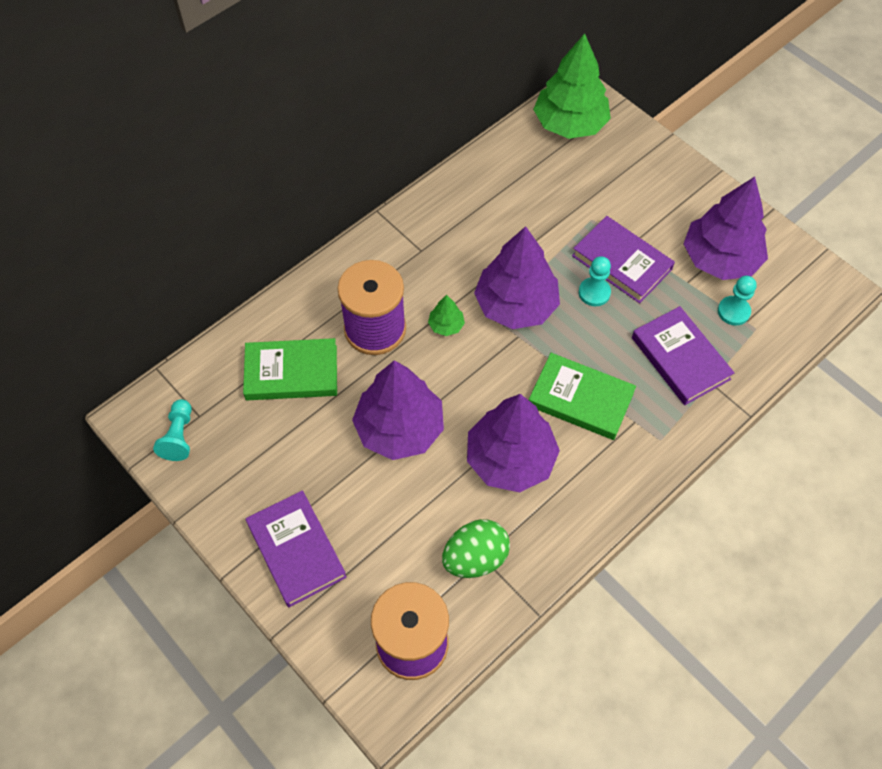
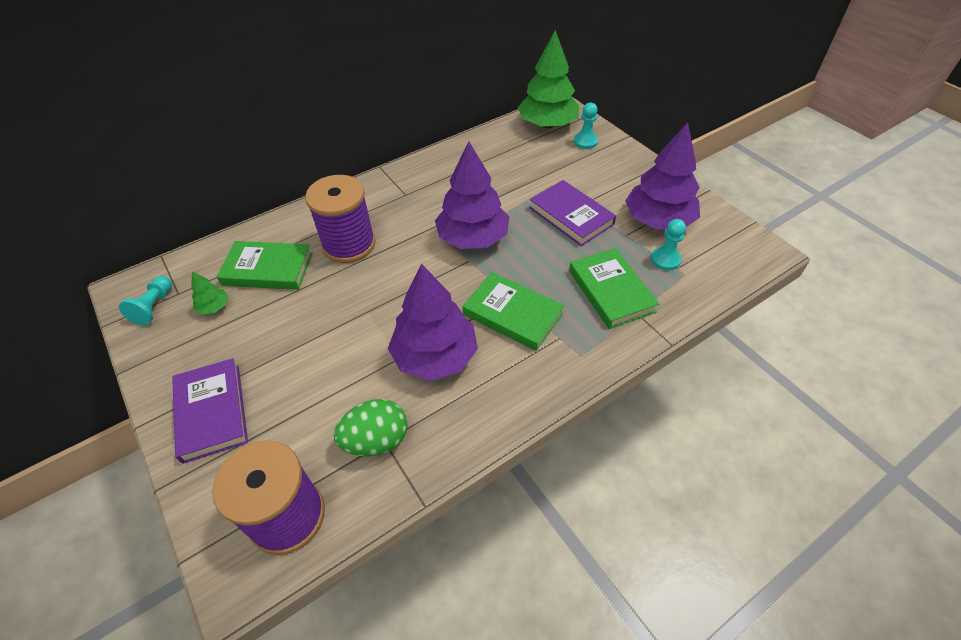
camera: 10 degrees right, 10 degrees down
purple tree [352,360,444,460] -> none
green tree [428,295,465,336] -> green tree moved to [191,271,228,315]
turquoise pawn [579,256,611,306] -> turquoise pawn moved to [574,103,598,149]
purple book [632,306,734,405] -> green book [569,248,659,329]

